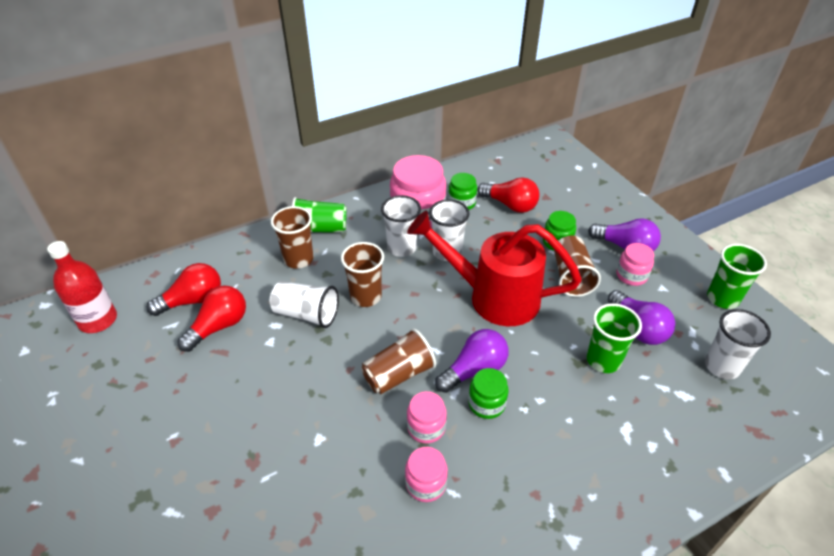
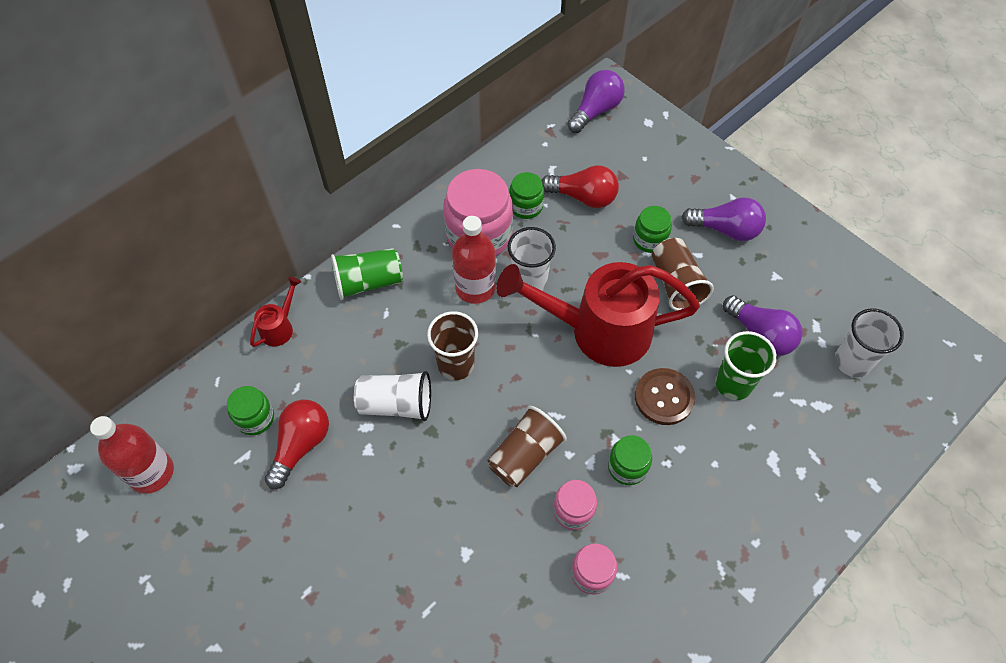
camera: 15 degrees left, 15 degrees up
red light bulb [146,263,221,316] -> green jar [227,386,274,435]
brown cup [271,206,314,269] -> none
white cup [381,195,421,257] -> red bottle [452,216,496,304]
purple light bulb [435,329,508,393] -> purple light bulb moved to [567,70,625,133]
pink jar [616,243,654,286] -> none
green cup [707,244,767,309] -> none
none -> red watering can [250,277,301,347]
none -> brown button [635,368,695,425]

